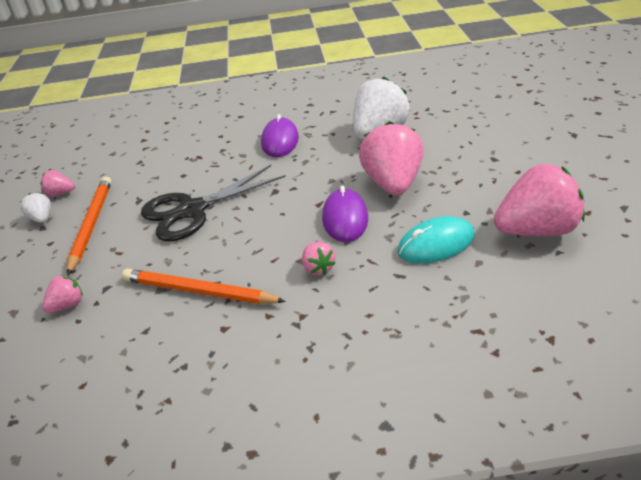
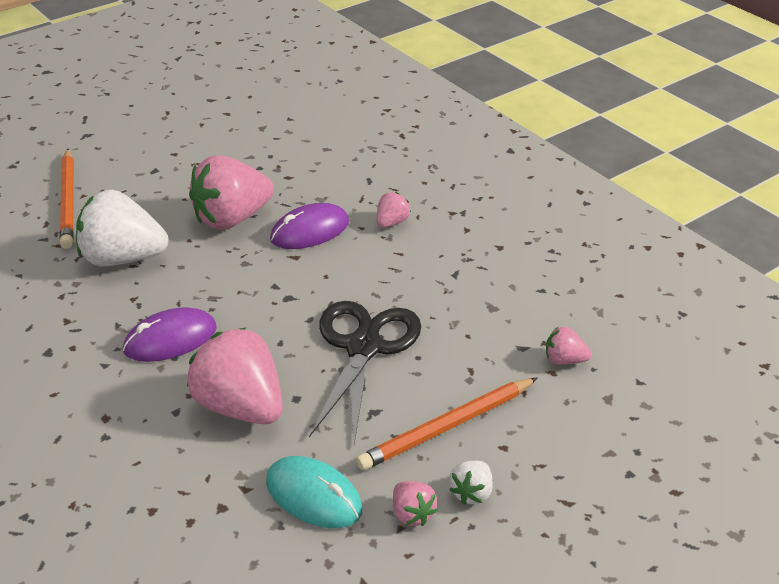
camera: 125 degrees left, 0 degrees up
orange pencil [122,269,286,304] -> orange pencil moved to [60,149,74,249]
black scissors [141,165,286,241] -> black scissors turned 105 degrees counterclockwise [309,301,421,444]
turquoise mouse [397,216,475,264] -> turquoise mouse moved to [266,456,363,528]
pink strawberry [494,164,585,236] -> pink strawberry moved to [187,327,283,424]

